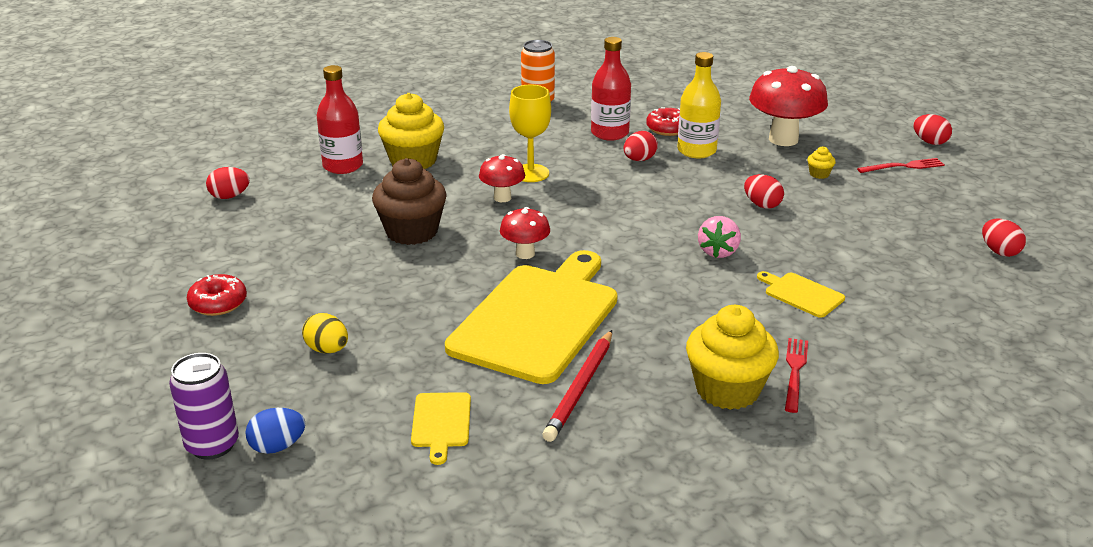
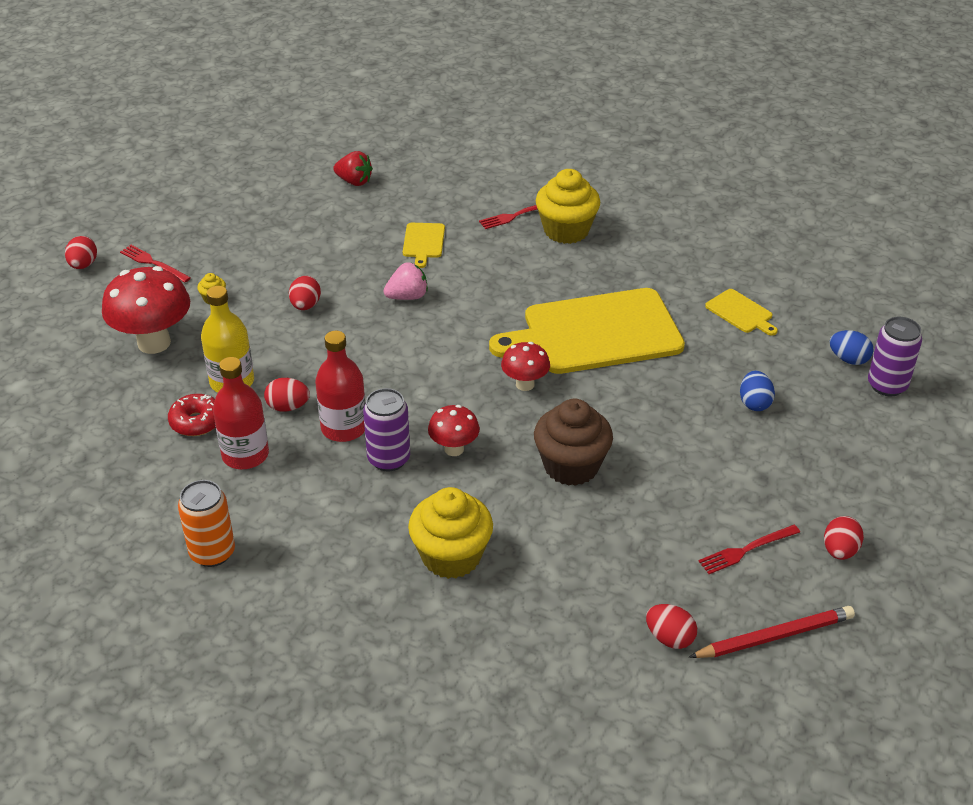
camera: 130 degrees left, 10 degrees up
red donut [187,274,247,316] -> none
yellow egg [302,313,348,354] -> blue egg [740,371,775,411]
red bottle [317,65,363,174] -> red bottle moved to [315,331,366,442]
yellow cutting board [411,392,471,465] -> yellow cutting board turned 90 degrees clockwise [705,289,778,336]
yellow goblet [509,85,551,182] -> purple can [363,388,410,472]
red pencil [542,330,612,442] -> red pencil moved to [689,606,855,658]
red egg [982,219,1026,257] -> red egg moved to [824,516,864,560]
none -> red strawberry [333,151,373,186]
none -> red fork [698,525,800,574]

